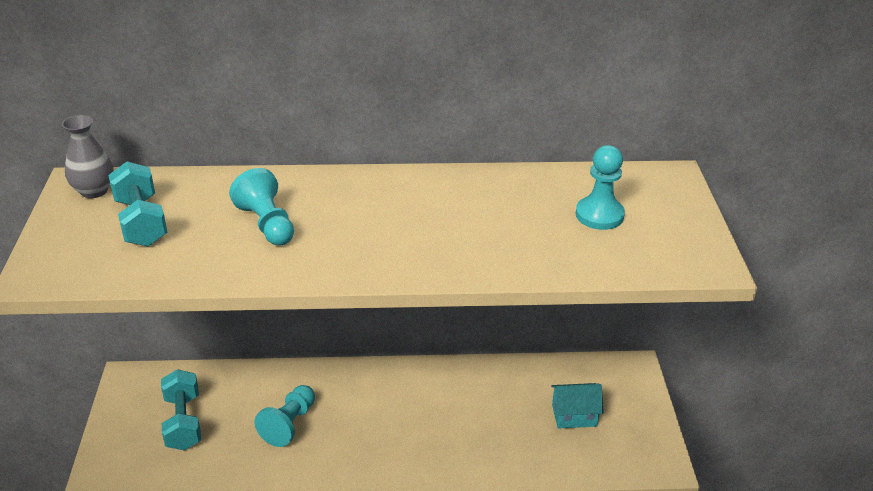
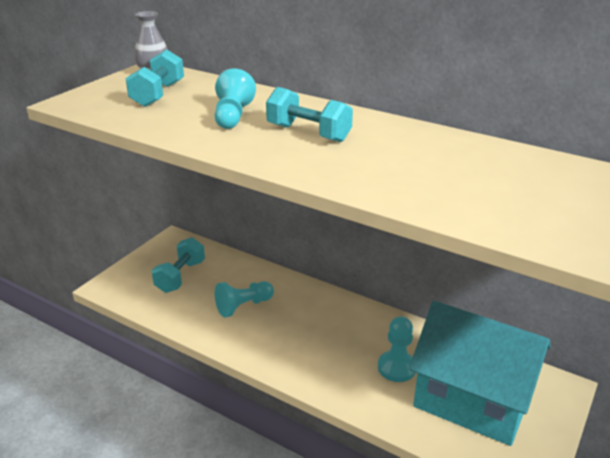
camera: 35 degrees right, 5 degrees down
turquoise house [551,383,604,429] -> turquoise house [409,301,551,446], size x2.45
turquoise pawn [576,145,625,230] -> turquoise pawn moved to [378,316,416,382]
none -> turquoise dumbbell [266,87,353,142]

